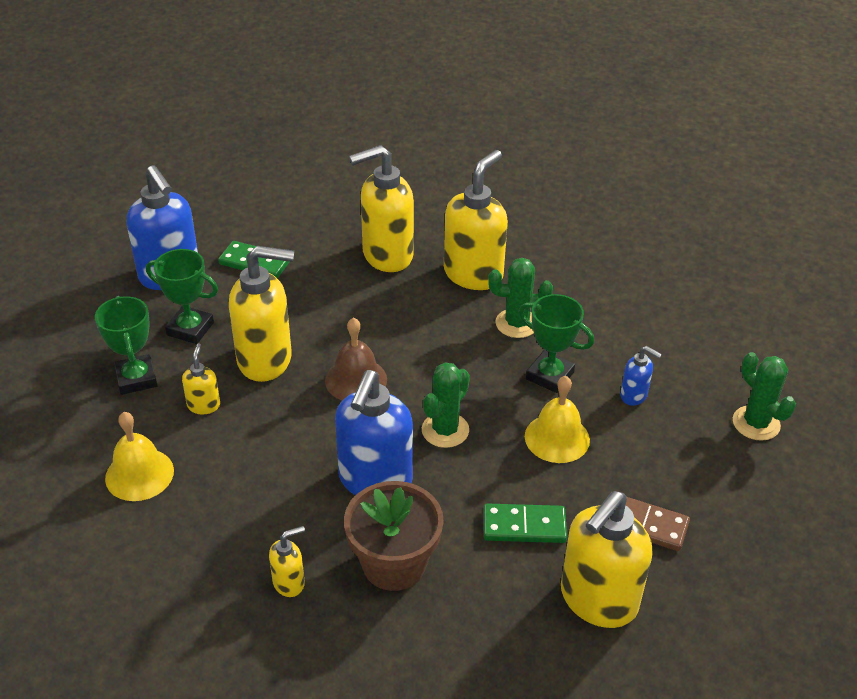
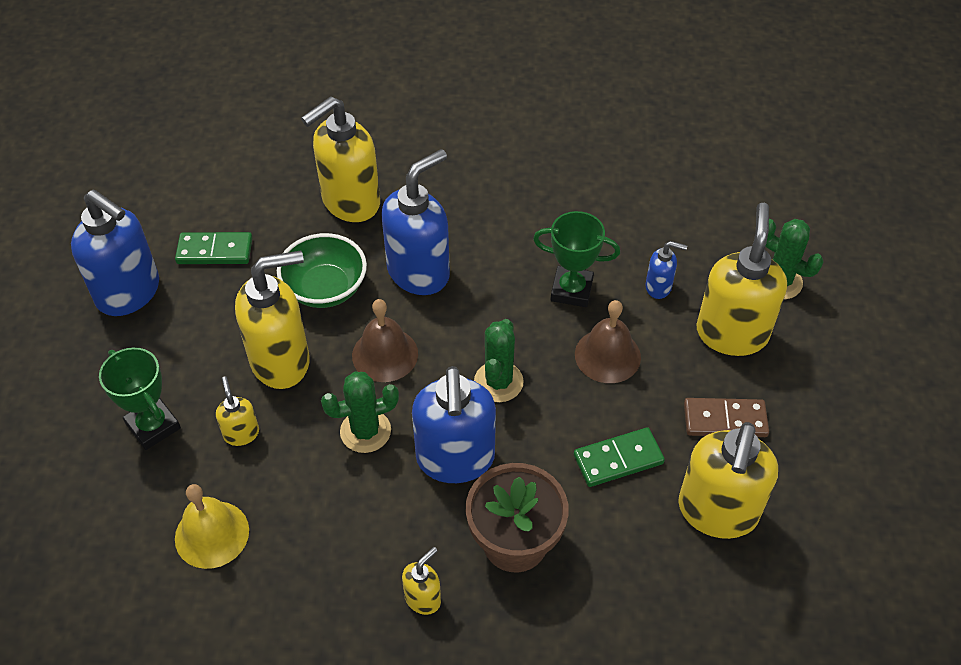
camera: 20 degrees left, 10 degrees up
green trophy [146,249,218,344] -> none
yellow soap dispenser [444,150,508,290] -> yellow soap dispenser moved to [696,203,787,356]
green cactus [488,258,553,338] -> green cactus moved to [321,371,399,453]
yellow bell [525,376,590,463] -> brown bell [575,300,641,383]
none -> green bowl [277,233,367,308]
none -> blue soap dispenser [381,149,450,295]

